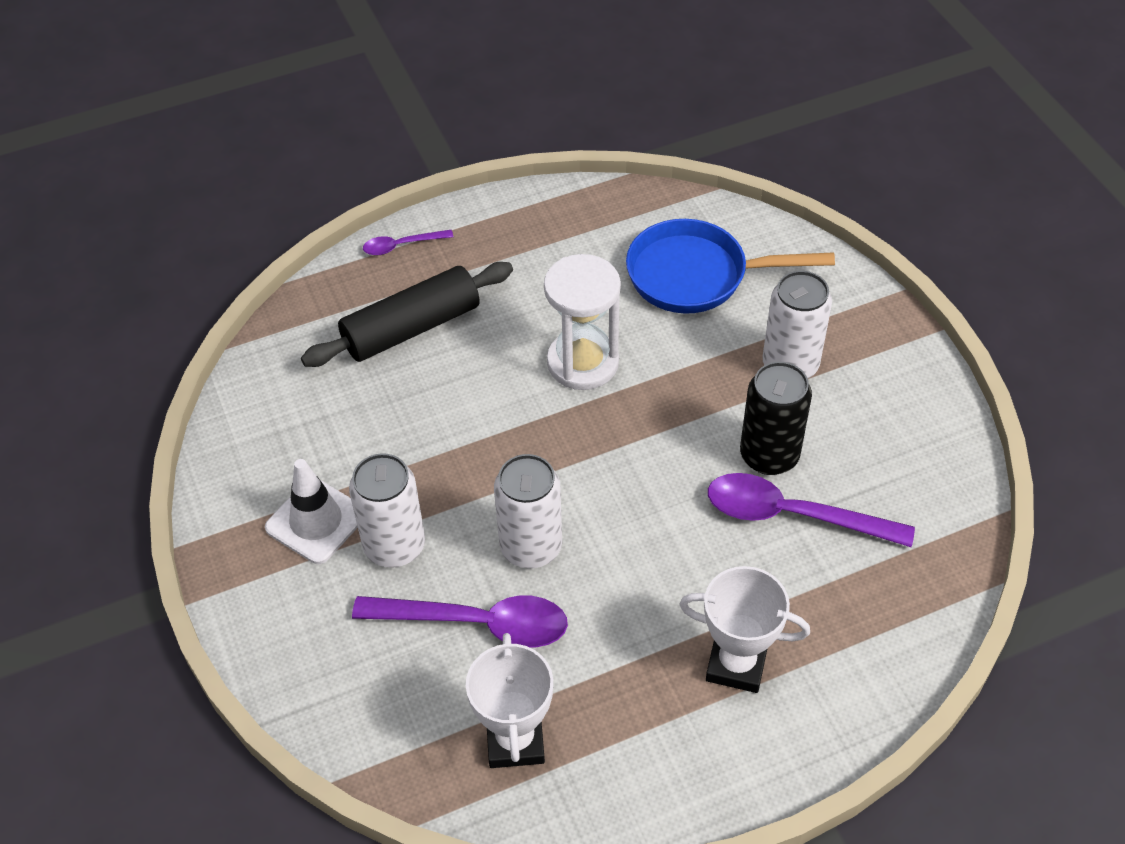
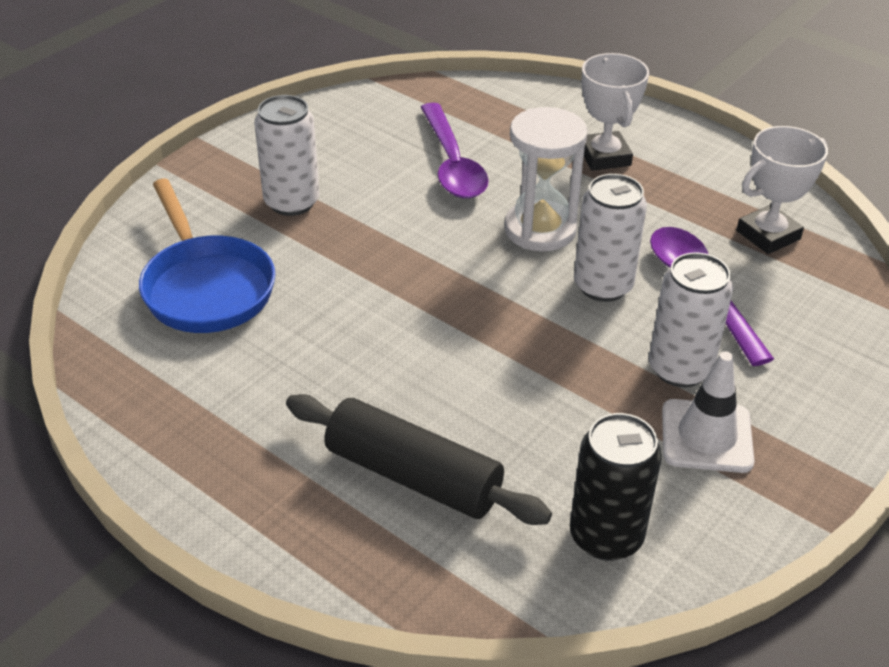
camera: 120 degrees left, 10 degrees down
purple spoon [363,230,453,256] -> none
white hourglass [544,254,621,390] -> white hourglass moved to [504,107,588,251]
black can [740,362,812,475] -> black can moved to [570,413,662,561]

